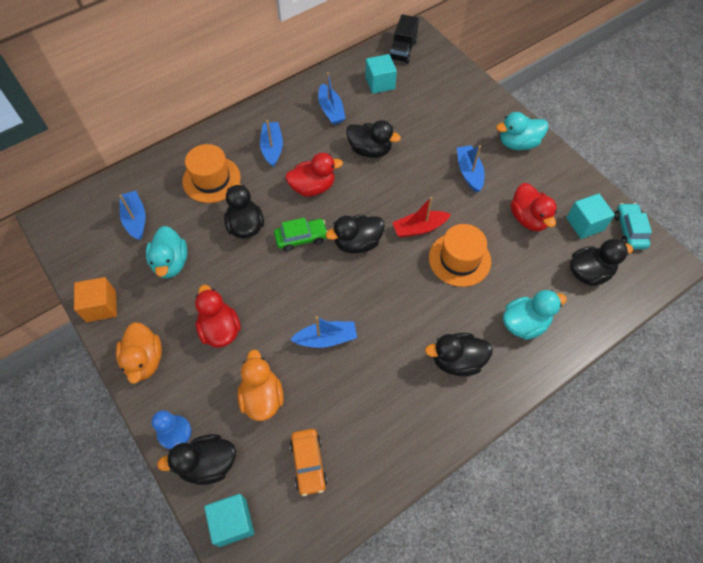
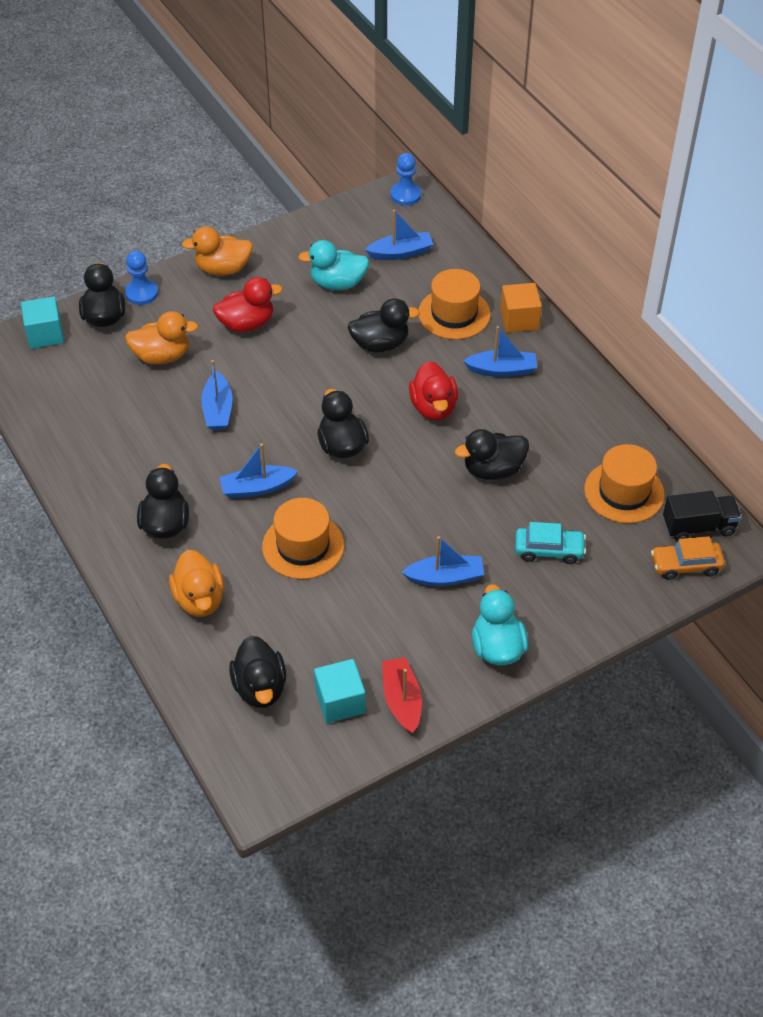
camera: 95 degrees right, 10 degrees down
orange cube [74,277,117,322] -> orange cube moved to [500,283,542,333]
green car [274,218,327,252] -> none
orange car [290,429,327,496] -> orange car moved to [651,536,725,580]
blue boat [318,72,346,125] -> blue boat moved to [219,444,298,498]
black duck [346,120,401,158] -> black duck turned 45 degrees clockwise [455,429,529,480]
turquoise cube [365,54,397,94] -> orange hat [584,444,665,523]
black truck [389,14,419,64] -> black truck turned 150 degrees clockwise [663,491,741,542]
red boat [392,197,451,238] -> red boat moved to [382,657,422,734]
turquoise duck [503,290,567,340] -> orange duck [169,550,224,617]
red duck [510,183,557,231] -> none
turquoise car [615,203,652,249] -> turquoise car moved to [515,522,586,564]
none -> blue pawn [390,153,421,206]

